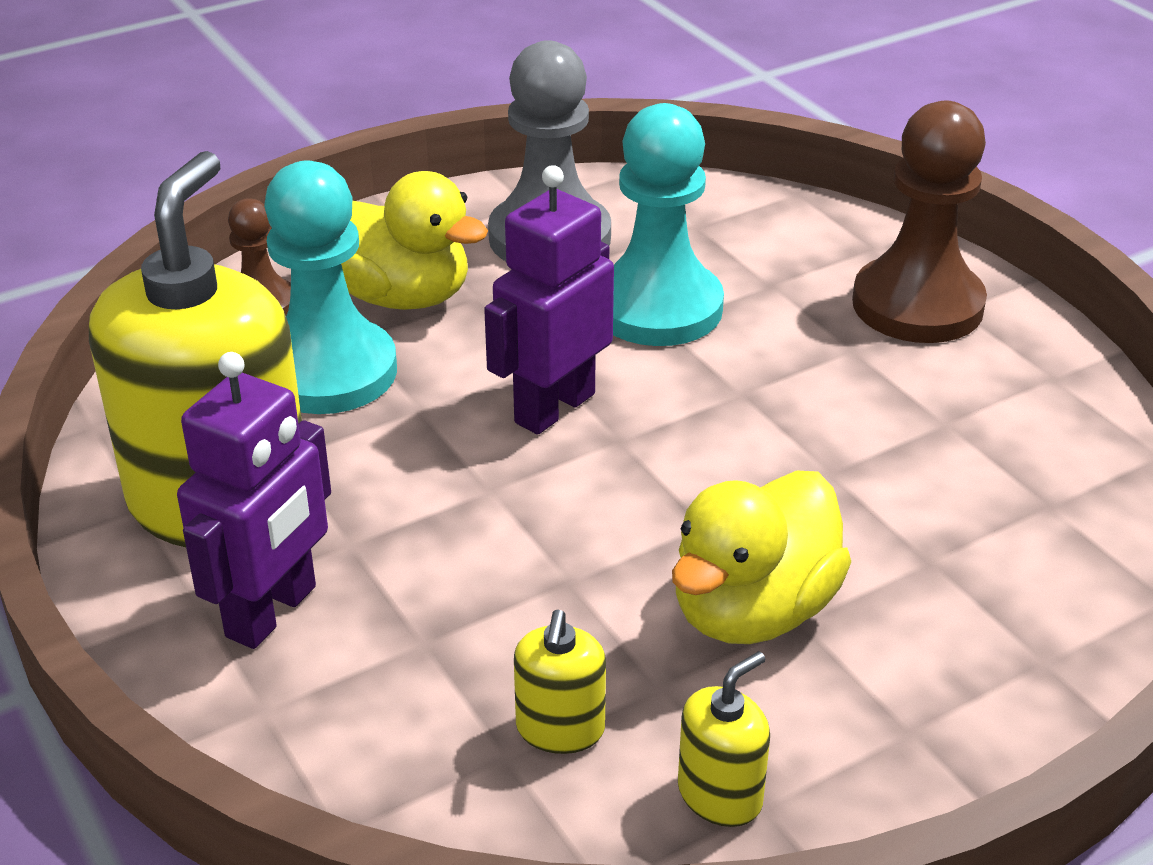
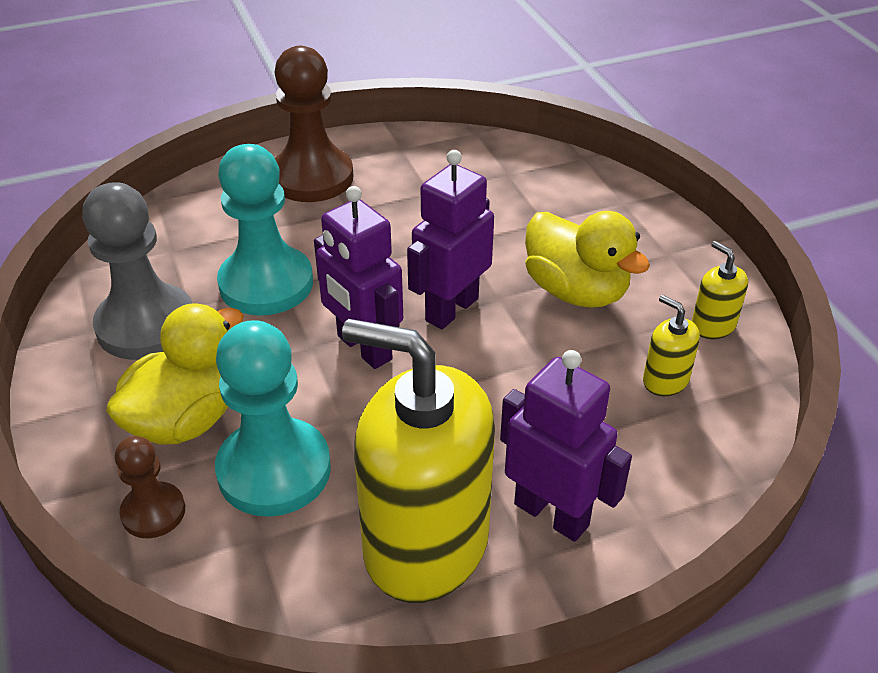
camera: 80 degrees left, 5 degrees up
yellow soap dispenser [514,610,606,754] -> yellow soap dispenser turned 150 degrees counterclockwise [643,295,700,396]
none -> purple robot [407,150,494,329]

